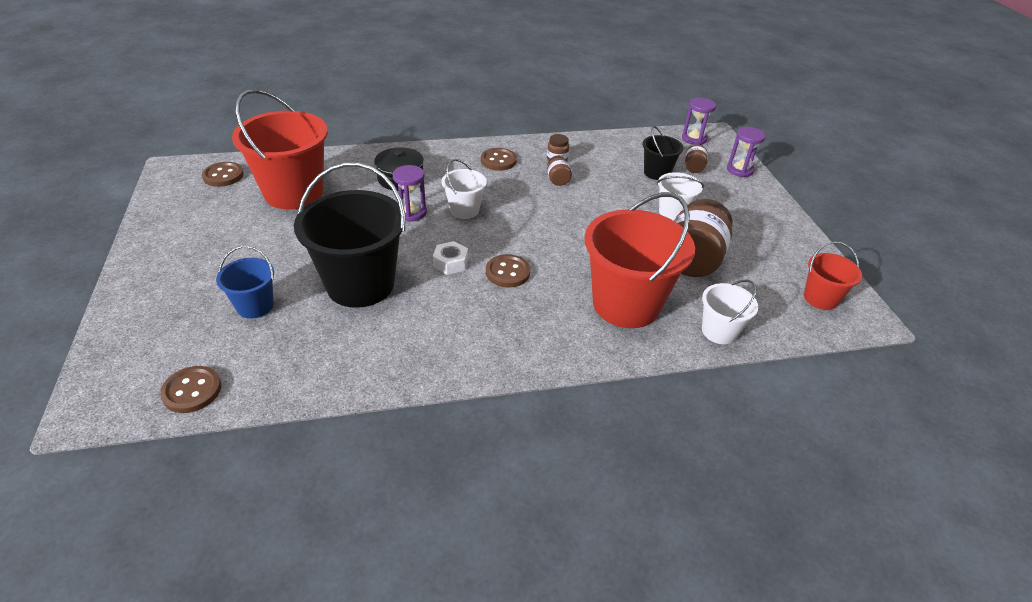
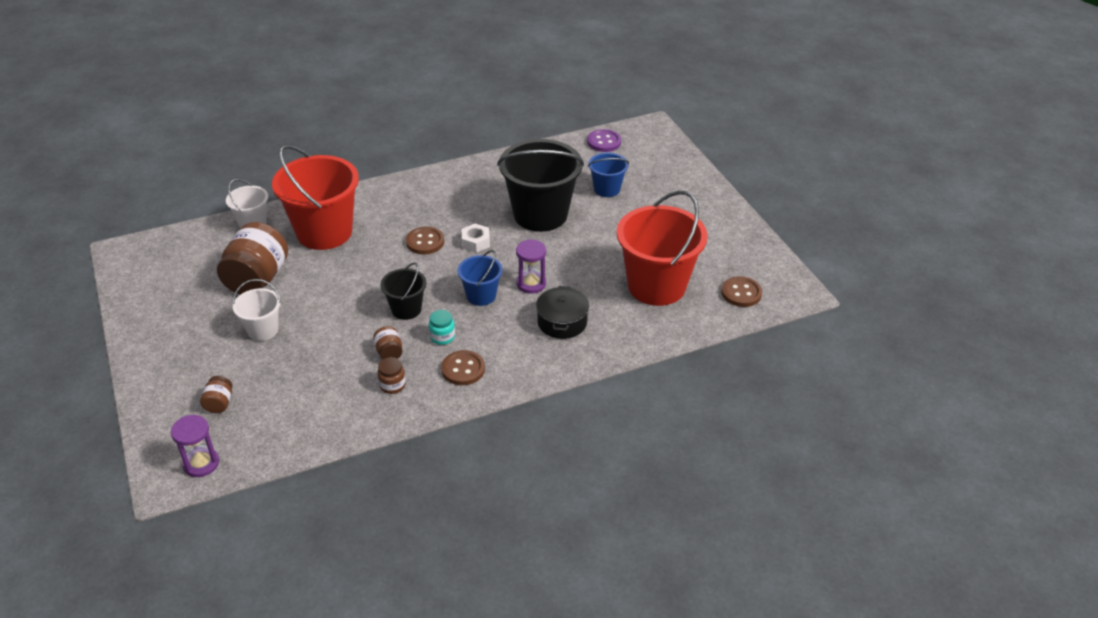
camera: 170 degrees right, 0 degrees up
brown button [160,366,221,413] -> purple button [587,129,621,152]
white bucket [442,159,487,219] -> blue bucket [458,250,502,306]
black bucket [642,126,684,180] -> black bucket moved to [381,262,426,320]
purple hourglass [727,127,766,177] -> none
red bucket [804,242,862,310] -> none
none -> turquoise jar [429,310,455,345]

